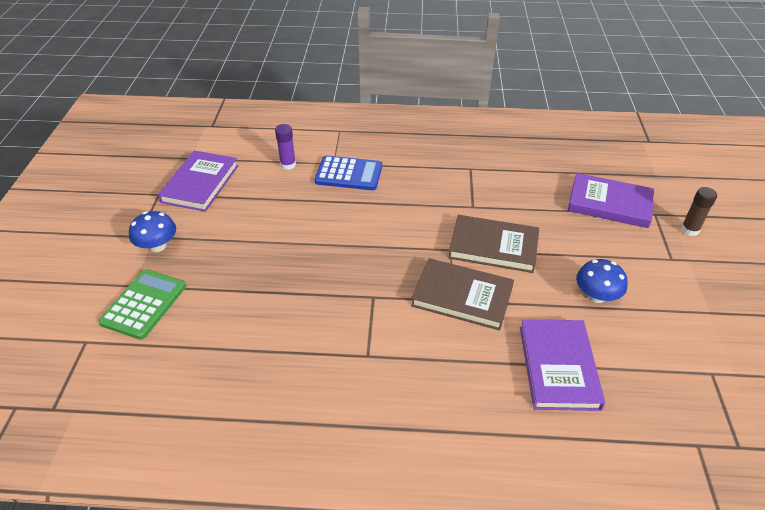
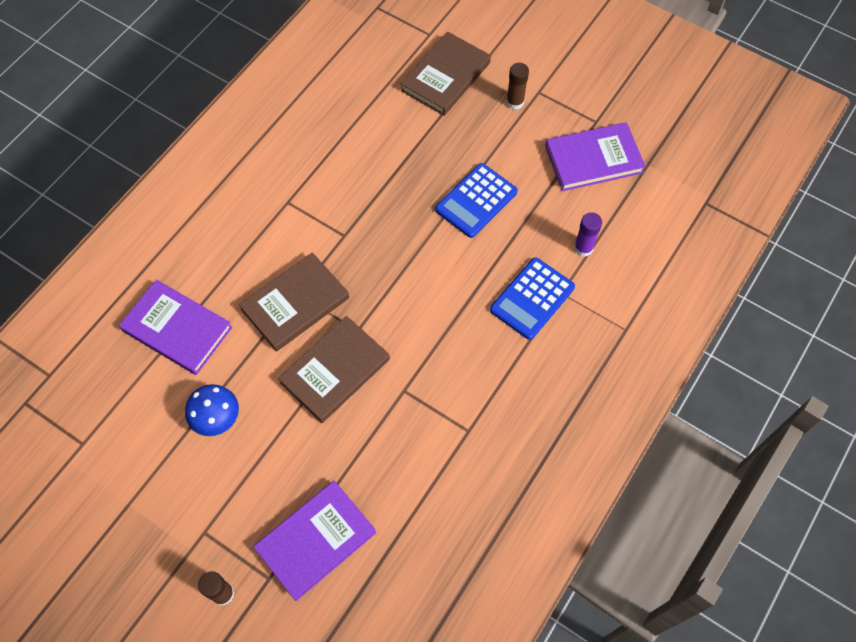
camera: 120 degrees right, 20 degrees up
green calculator [98,269,186,340] -> brown book [401,32,491,116]
blue mushroom [129,211,176,252] -> brown glue stick [506,63,529,110]
purple book [158,151,238,212] -> purple book turned 60 degrees counterclockwise [545,122,646,191]
none -> blue calculator [435,163,518,238]

